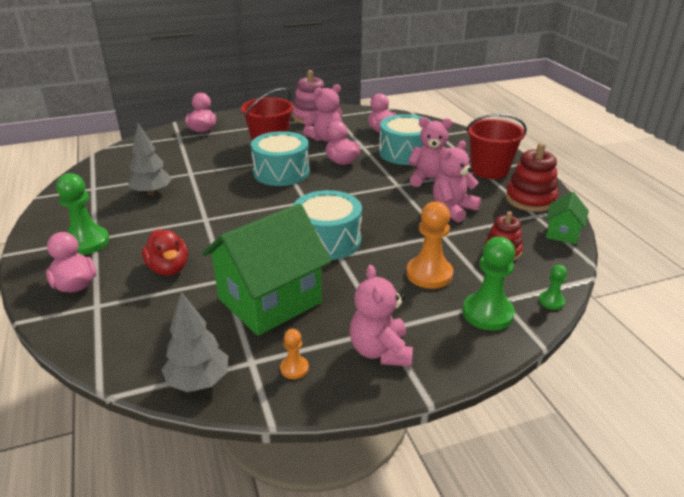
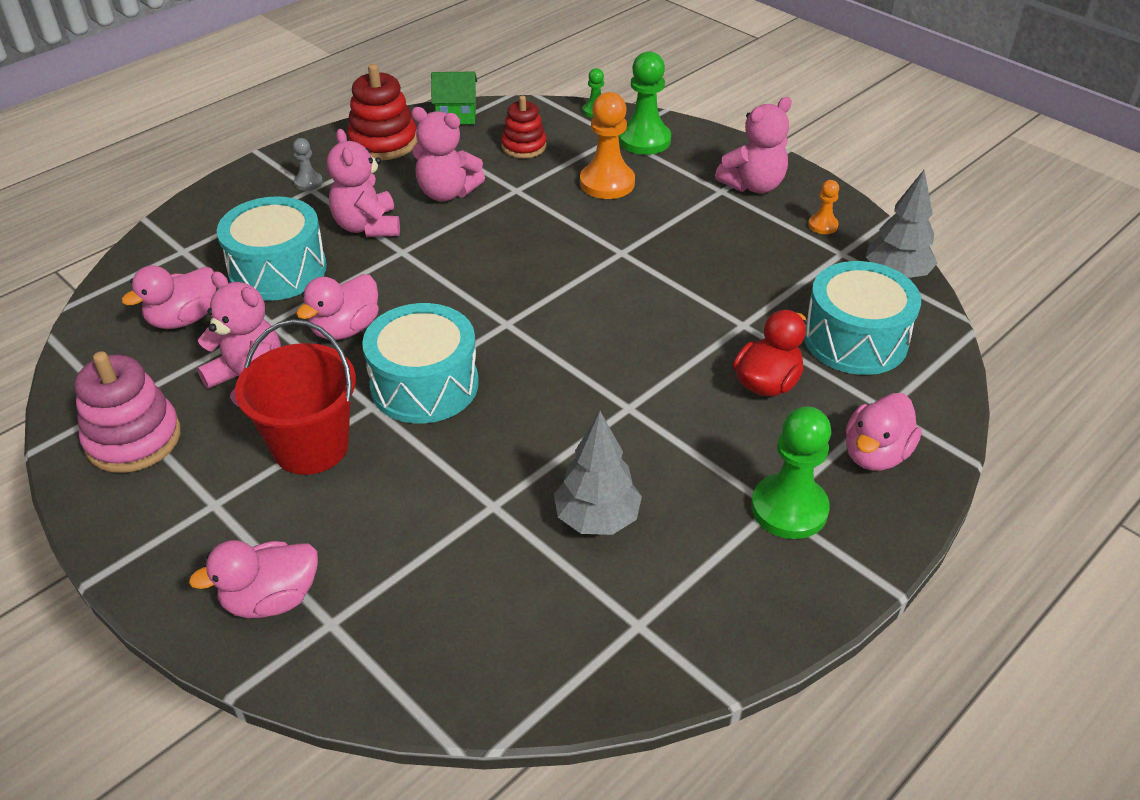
camera: 115 degrees left, 10 degrees up
green house [202,204,331,336] -> none
turquoise drum [293,190,362,260] -> turquoise drum moved to [804,261,921,375]
red bucket [466,114,527,179] -> grey pawn [293,138,323,191]

